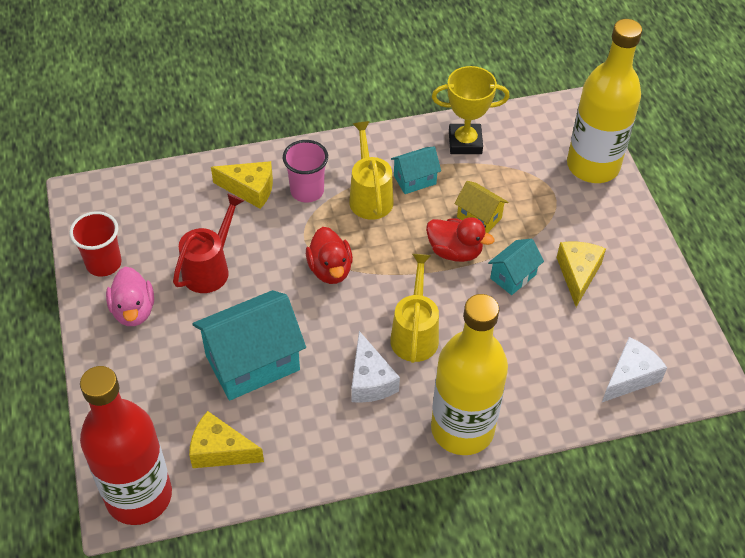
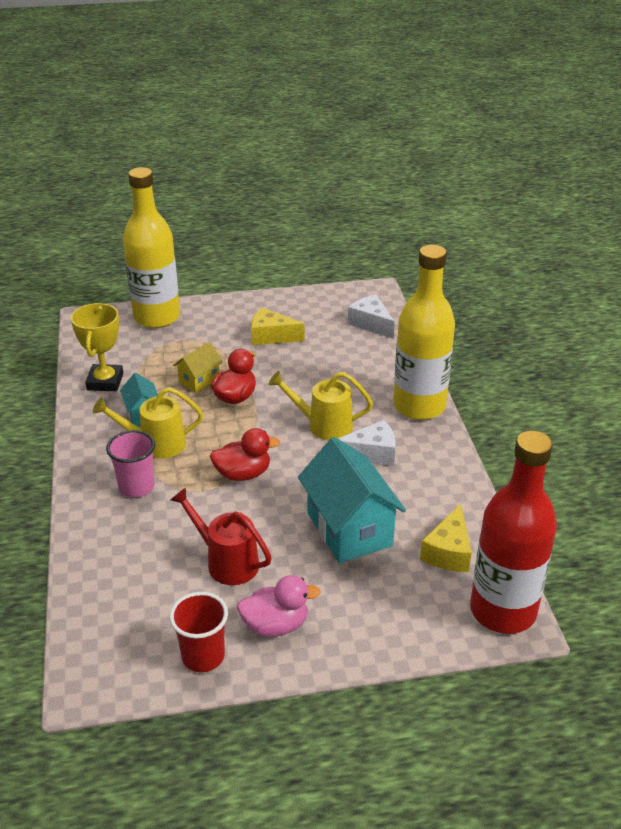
camera: 85 degrees left, 15 degrees down
yellow cheese [211,161,273,209] -> none
turquoise house [488,239,544,295] -> none

